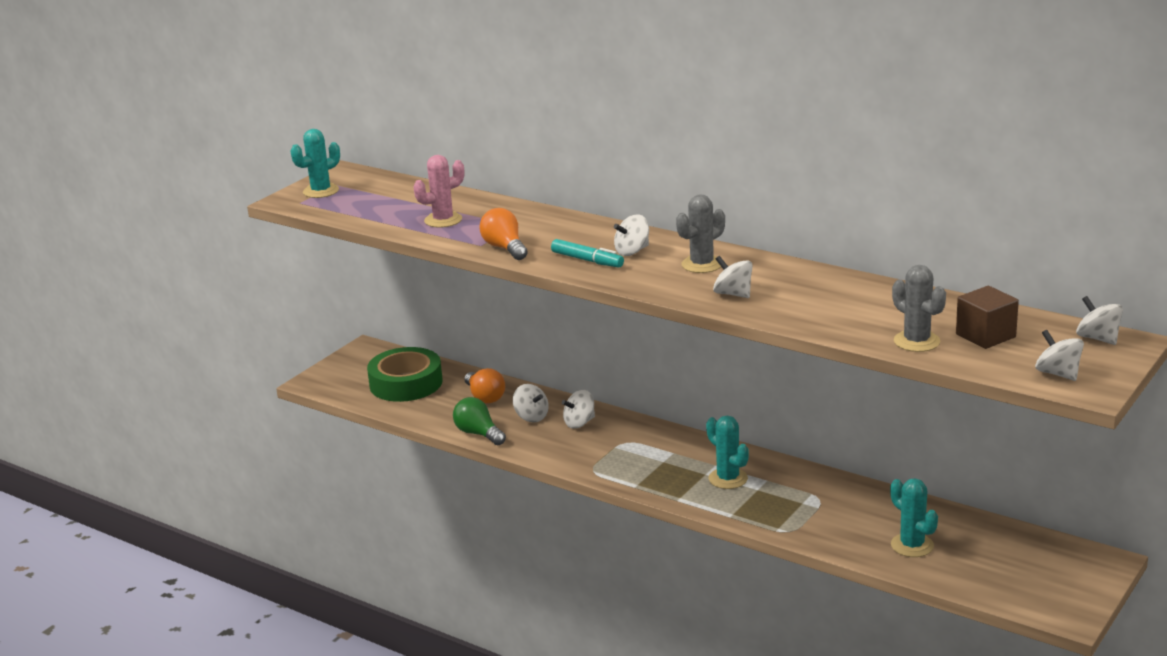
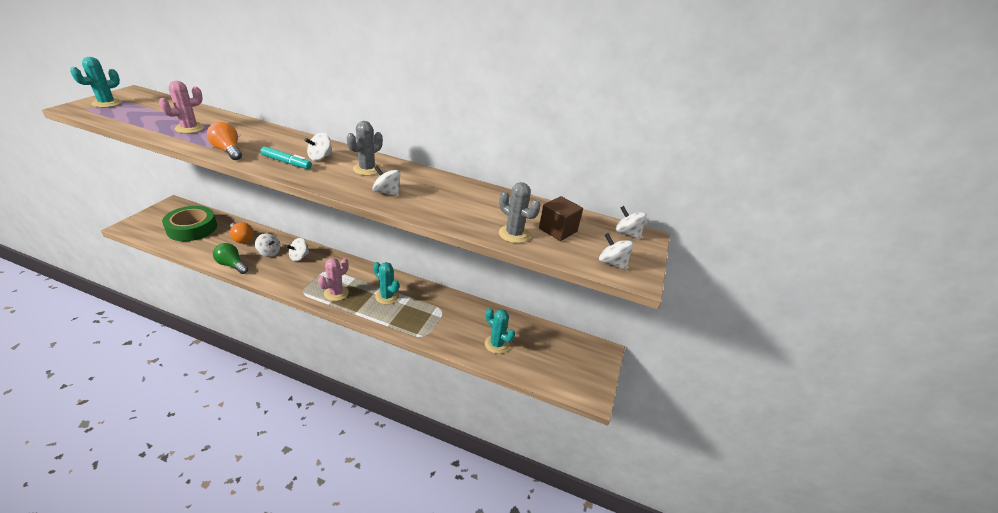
camera: 20 degrees left, 10 degrees up
none -> pink cactus [318,258,349,301]

